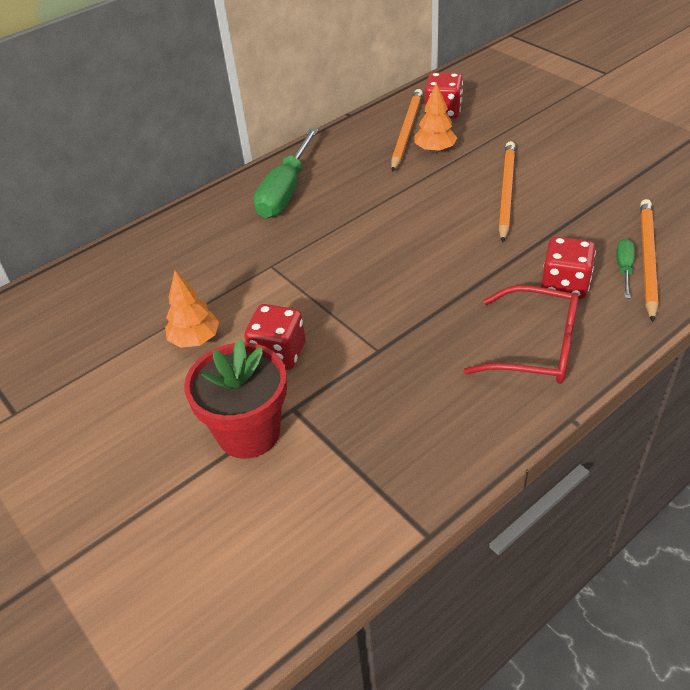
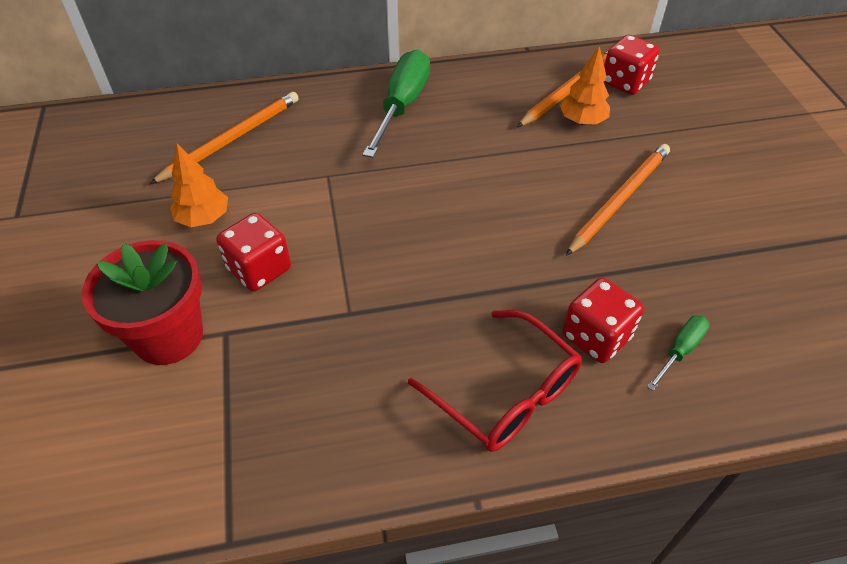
camera: 25 degrees right, 5 degrees up
green screwdriver [254,128,319,218] -> green screwdriver turned 150 degrees clockwise [363,49,430,158]
orange pencil [640,199,659,322] -> orange pencil moved to [150,92,299,184]

